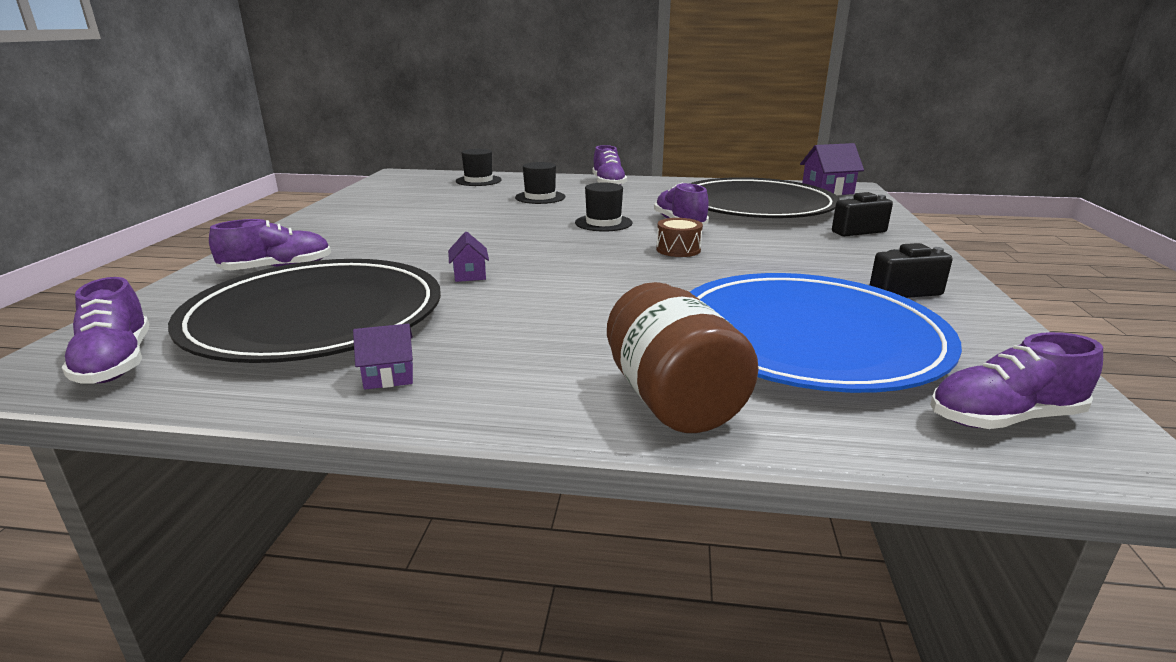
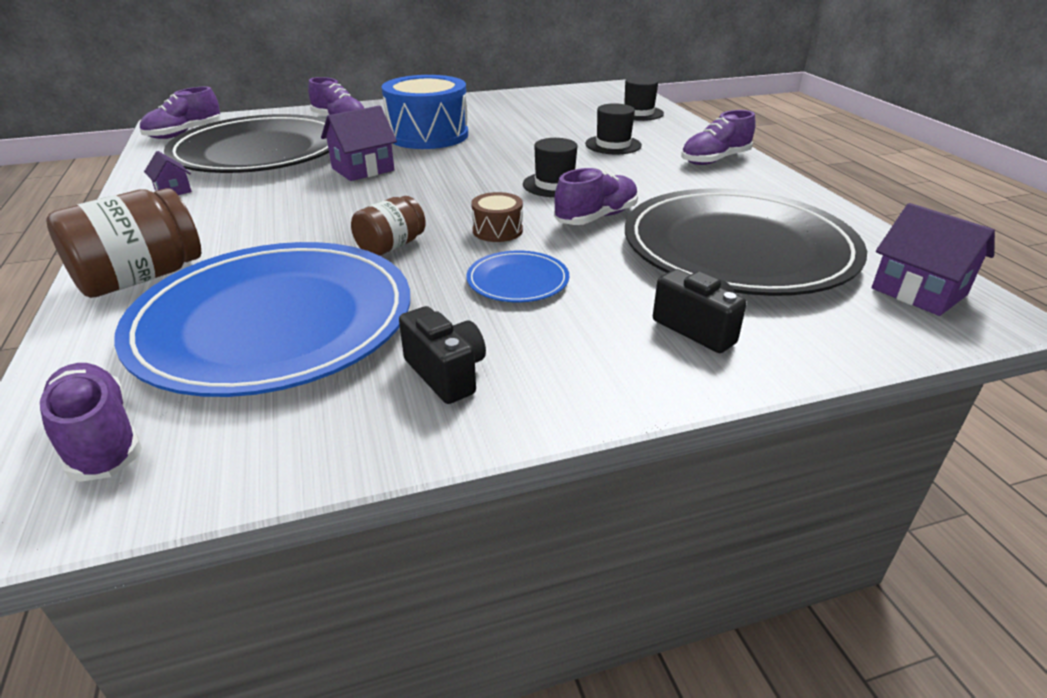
camera: 65 degrees right, 10 degrees up
purple house [448,232,489,282] -> purple house [321,106,397,181], size x1.72
none -> brown jar [351,196,426,256]
none -> blue drum [382,75,468,149]
none -> blue plate [466,251,569,302]

